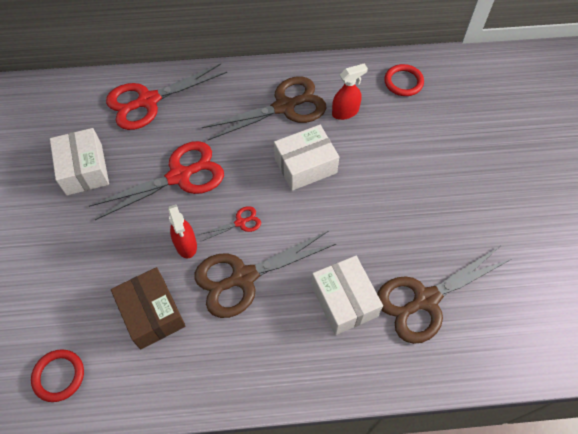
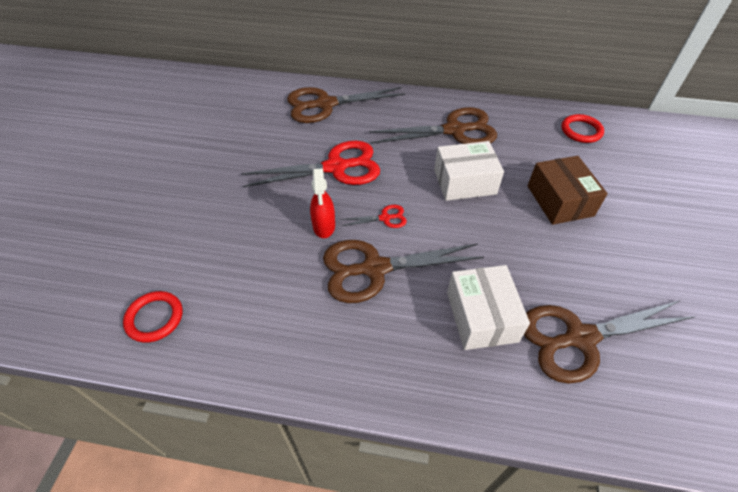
camera: 15 degrees right, 10 degrees down
white box [50,128,109,196] -> none
red scissors [106,64,227,130] -> brown scissors [287,87,405,123]
brown box [111,267,186,350] -> brown box moved to [528,156,608,225]
red spray bottle [332,63,368,120] -> none

